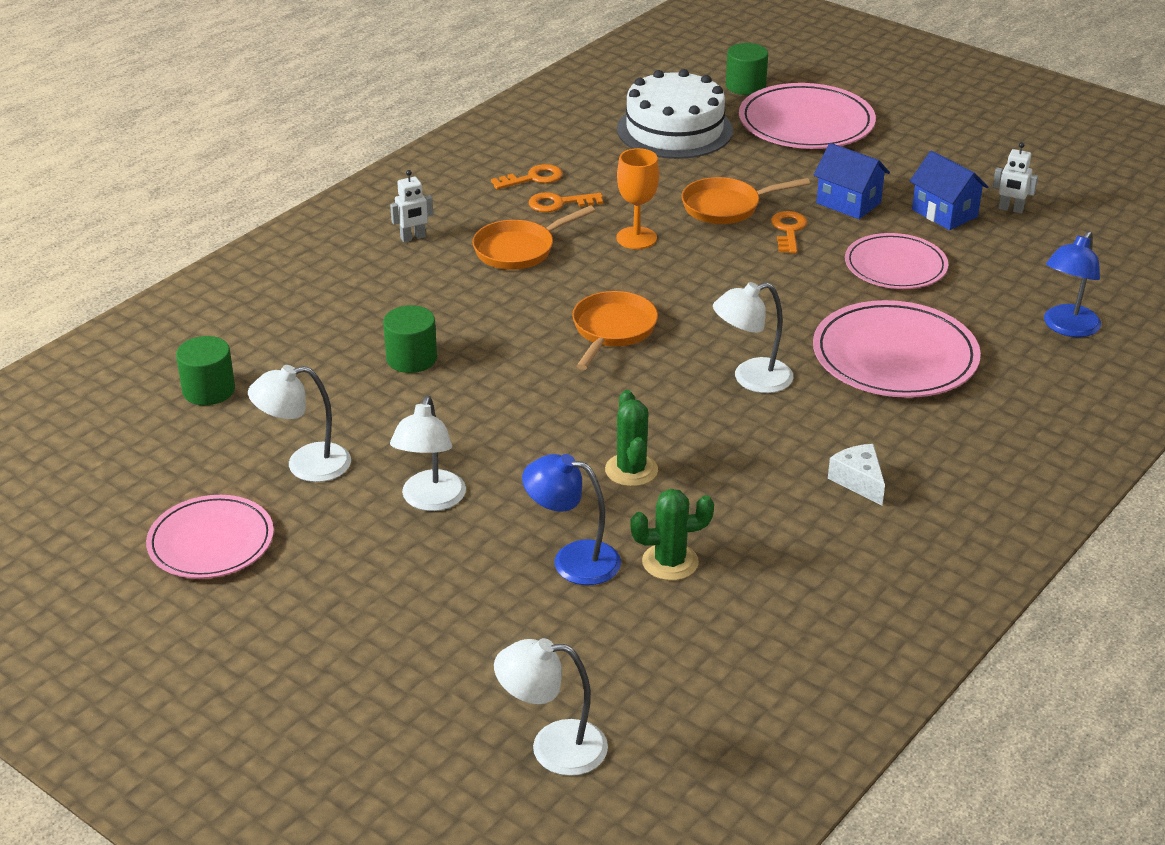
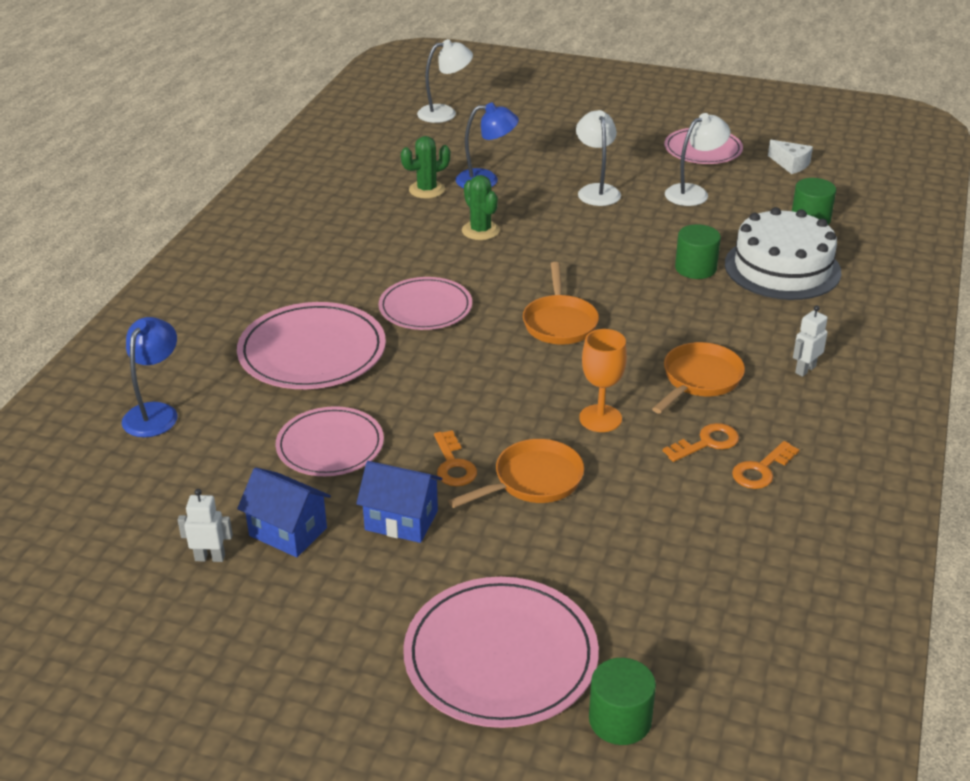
camera: 160 degrees right, 0 degrees up
white cake [617,69,733,159] -> white cake moved to [725,207,841,300]
white lamp [713,282,793,393] -> pink plate [378,277,472,330]
white cheese [828,444,885,505] -> white cheese moved to [768,140,813,174]

